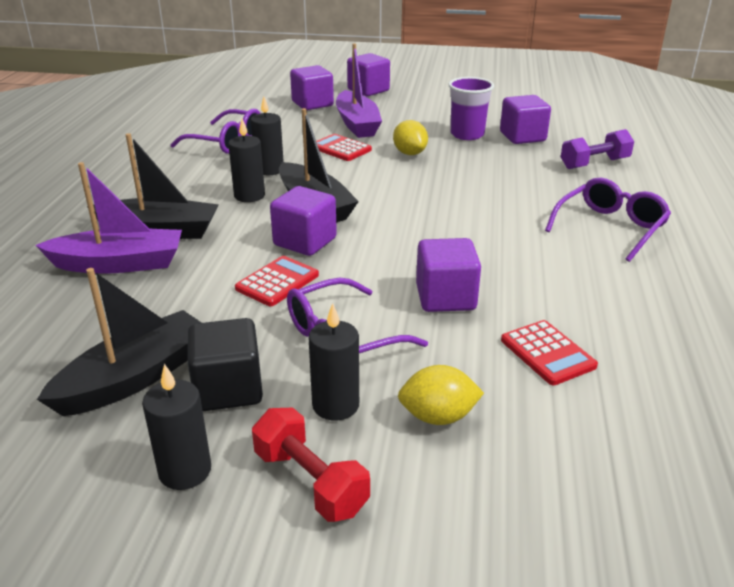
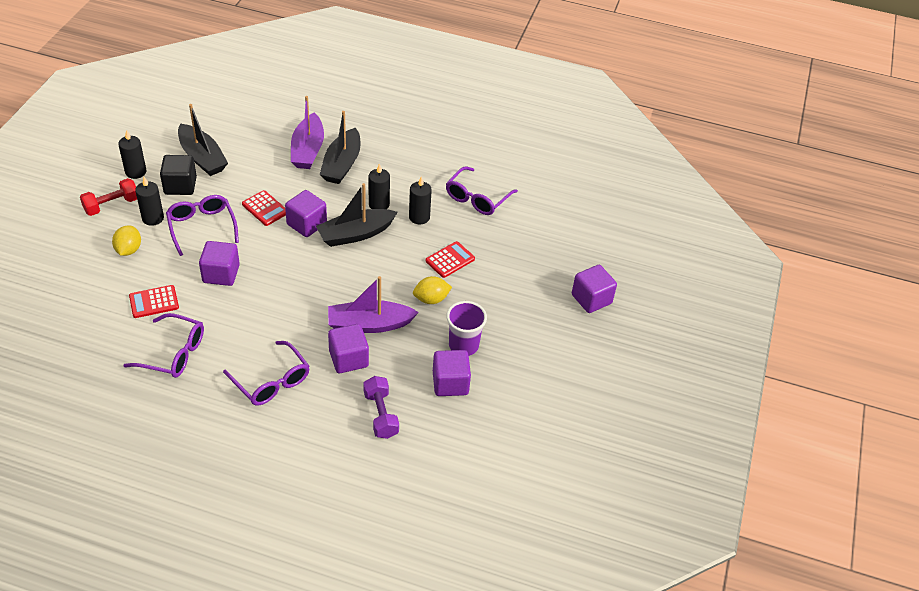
camera: 95 degrees right, 15 degrees up
purple cube [290,65,334,110] -> purple cube moved to [328,324,369,373]
purple boat [336,43,382,138] -> purple boat moved to [328,276,419,333]
none -> purple glasses [123,313,204,378]

